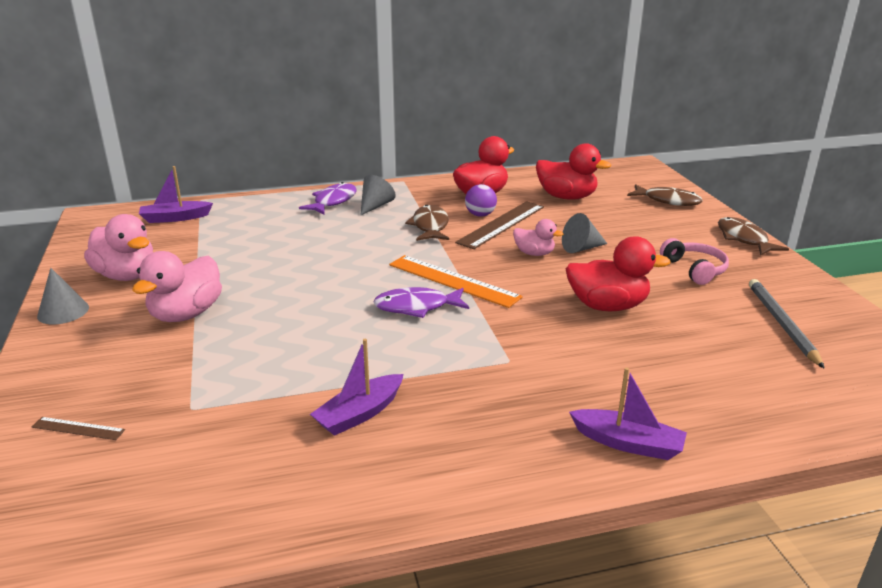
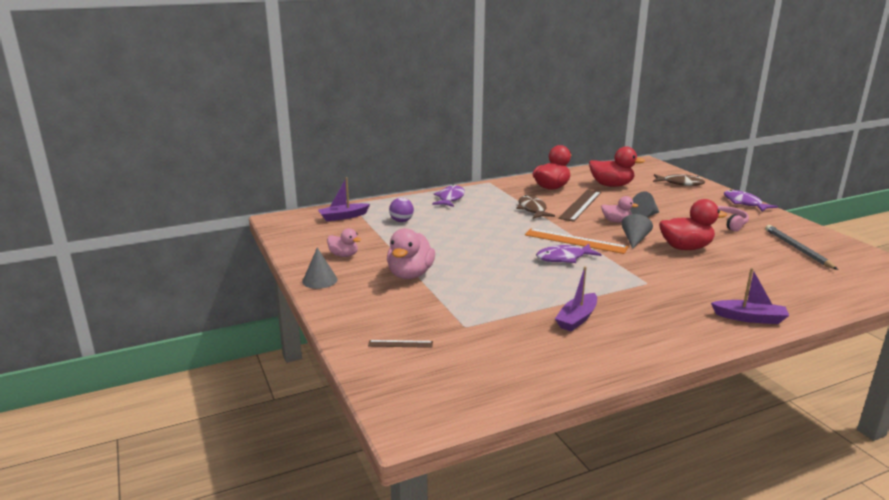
camera: 10 degrees left, 5 degrees down
pink duck [84,214,153,281] -> pink duck [327,228,361,257], size x0.59
grey cone [360,175,396,216] -> grey cone moved to [621,214,653,249]
purple ball [465,184,497,217] -> purple ball moved to [389,198,414,222]
brown fish [718,217,789,255] -> purple fish [724,190,778,212]

